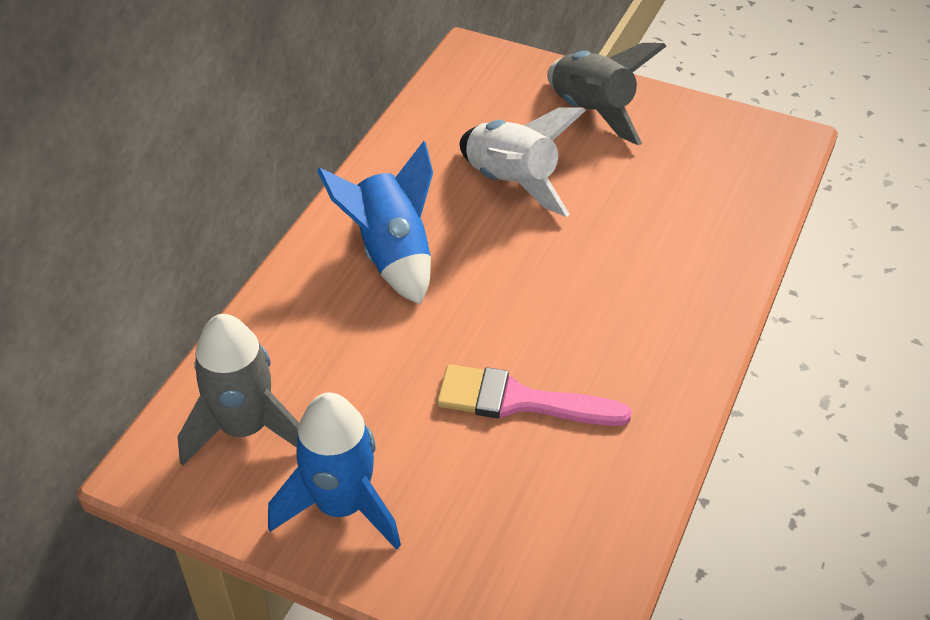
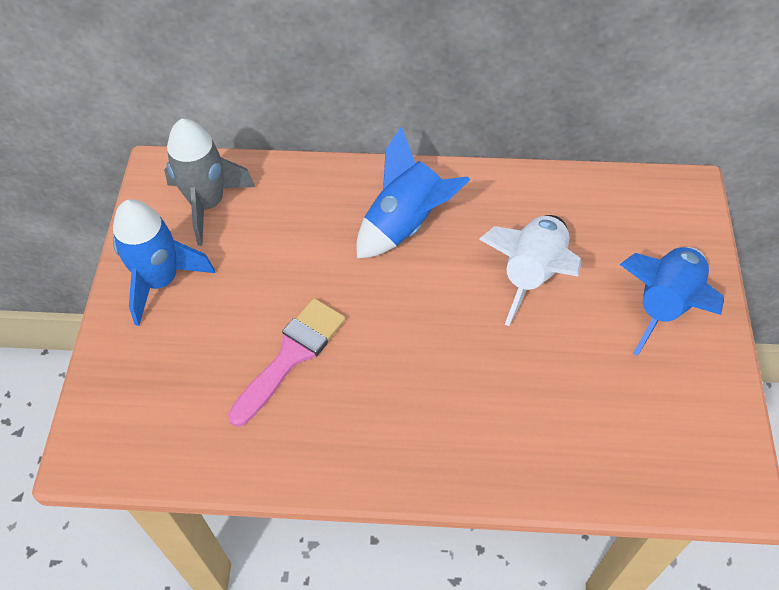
camera: 70 degrees right, 10 degrees up
pink brush [437,364,632,426] -> pink brush turned 45 degrees clockwise [228,298,346,427]
grey rocket [547,43,666,146] -> blue rocket [619,247,724,356]

